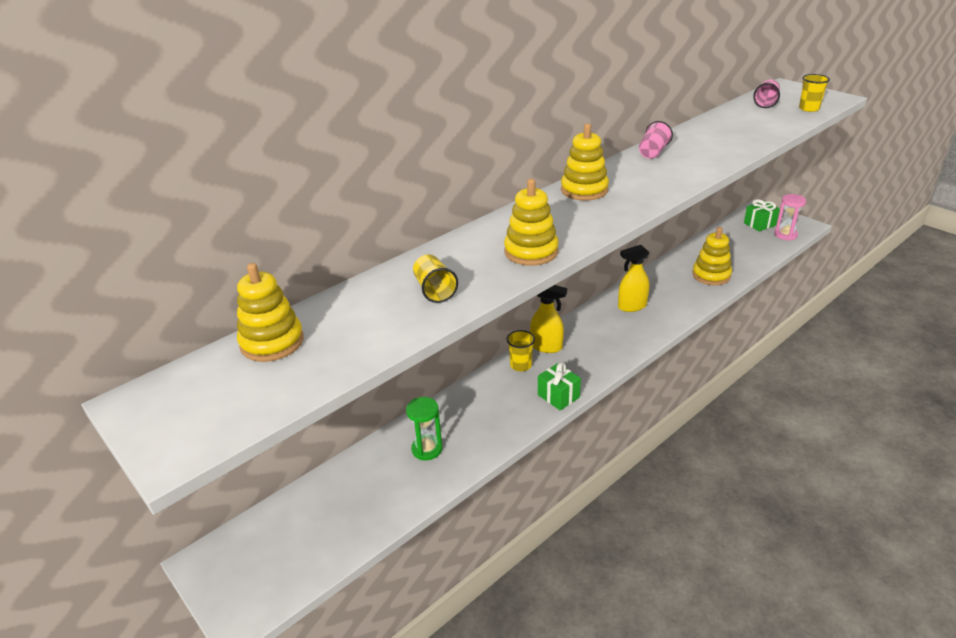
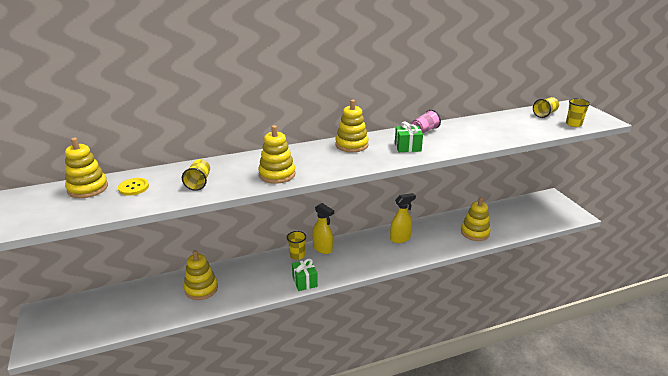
camera: 20 degrees right, 5 degrees down
green hourglass [406,397,442,460] -> yellow stacking toy [184,250,218,300]
yellow spray bottle [618,245,649,312] -> yellow spray bottle turned 150 degrees clockwise [390,193,416,243]
green gift [744,199,780,231] -> green gift moved to [395,121,423,152]
pink cup [753,79,780,108] -> yellow cup [533,97,559,118]
pink hourglass [775,194,806,241] -> none
none -> yellow button [118,178,149,196]

